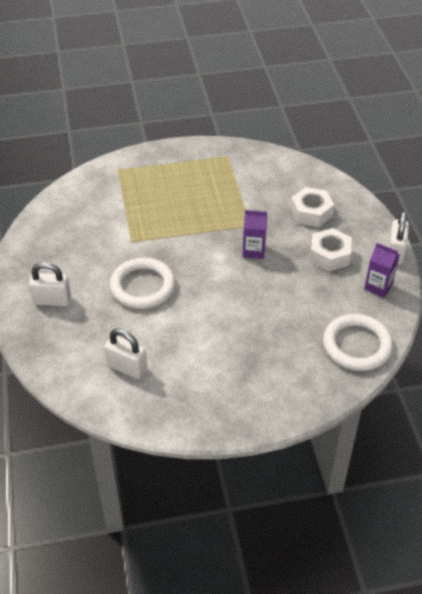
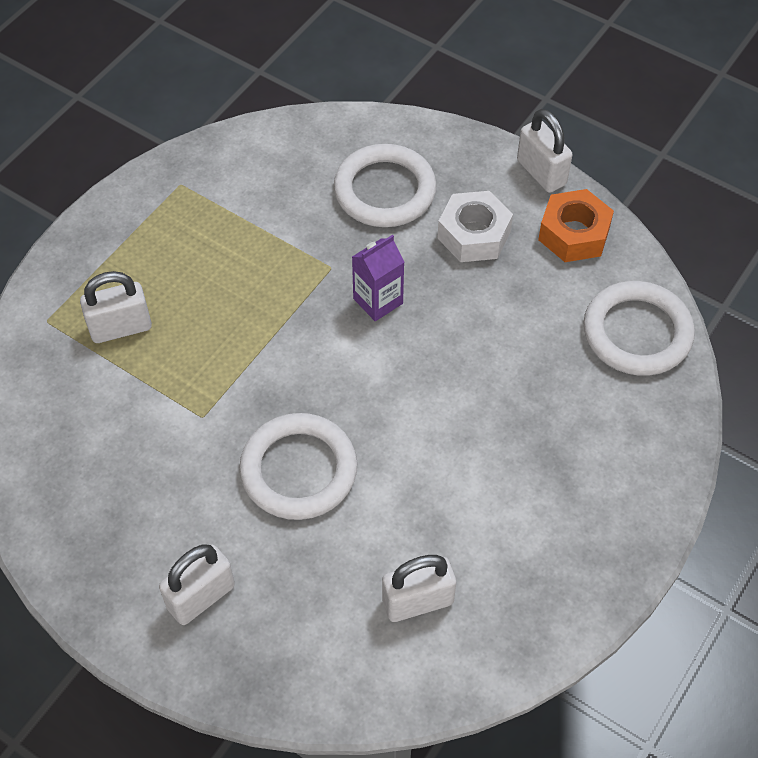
camera: 45 degrees left, 10 degrees up
white nut [290,187,334,227] -> white ring [334,144,437,227]
purple carton [364,243,400,297] -> orange nut [538,189,614,262]
none -> white padlock [80,271,152,343]

